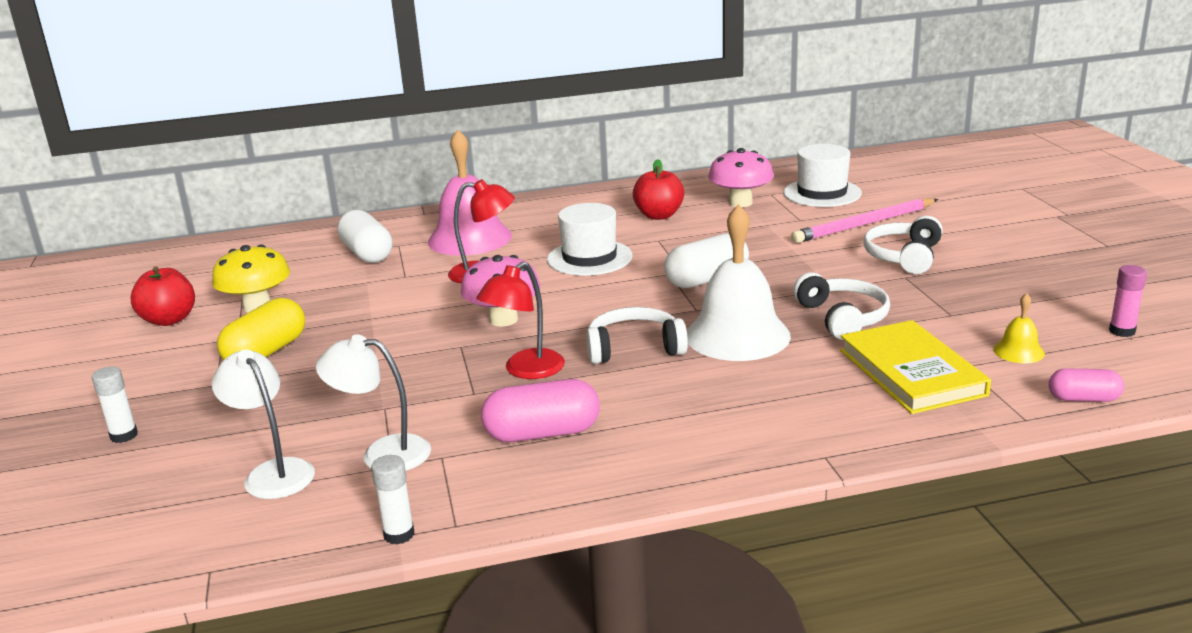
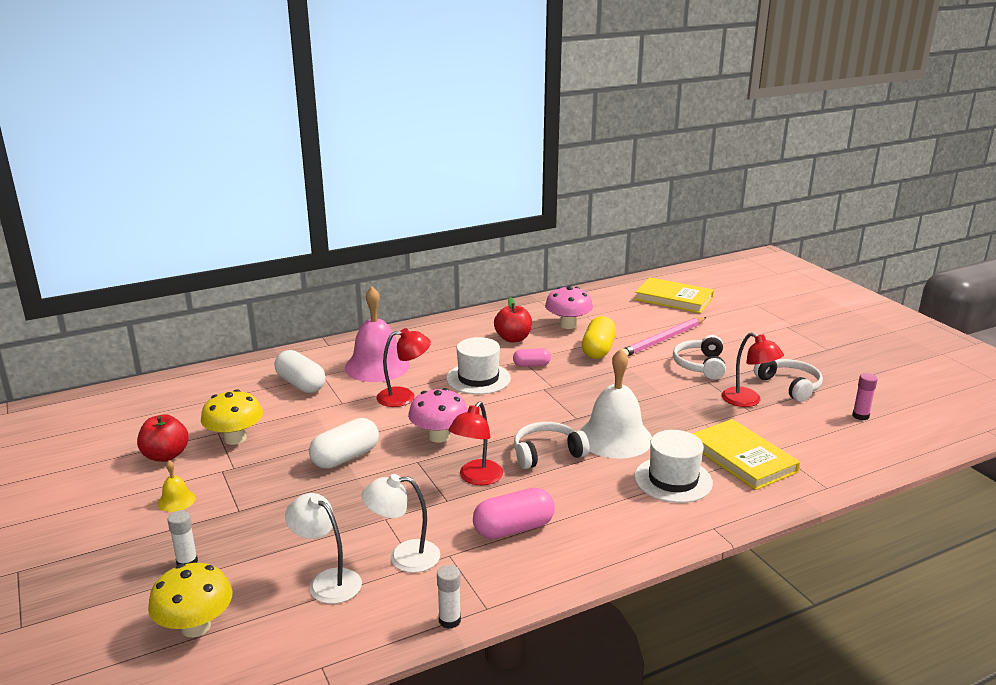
camera: 15 degrees left, 0 degrees up
yellow capsule [217,298,305,360] -> yellow capsule moved to [582,316,616,359]
white capsule [664,233,749,288] -> white capsule moved to [309,418,379,469]
white hat [783,144,862,207] -> white hat moved to [634,430,713,503]
white headphones [793,272,890,340] -> white headphones moved to [754,359,823,402]
yellow bell [993,293,1045,363] -> yellow bell moved to [158,460,196,512]
pink capsule [1048,368,1124,402] -> pink capsule moved to [513,348,551,367]
none -> yellow mushroom [148,563,233,637]
none -> yellow book [635,277,714,313]
none -> red lamp [722,332,784,407]

